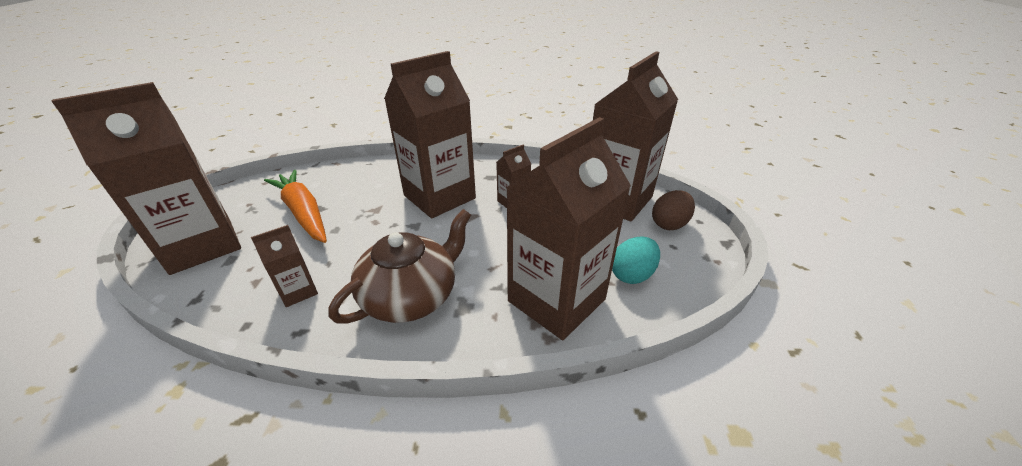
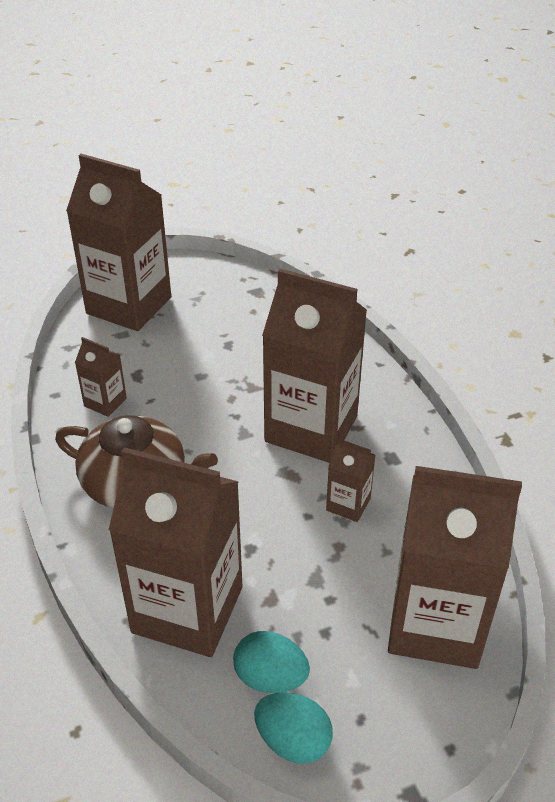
camera: 65 degrees right, 5 degrees up
orange carrot [264,170,327,243] -> none
brown egg [652,190,695,230] -> none
none -> turquoise egg [254,692,333,764]

